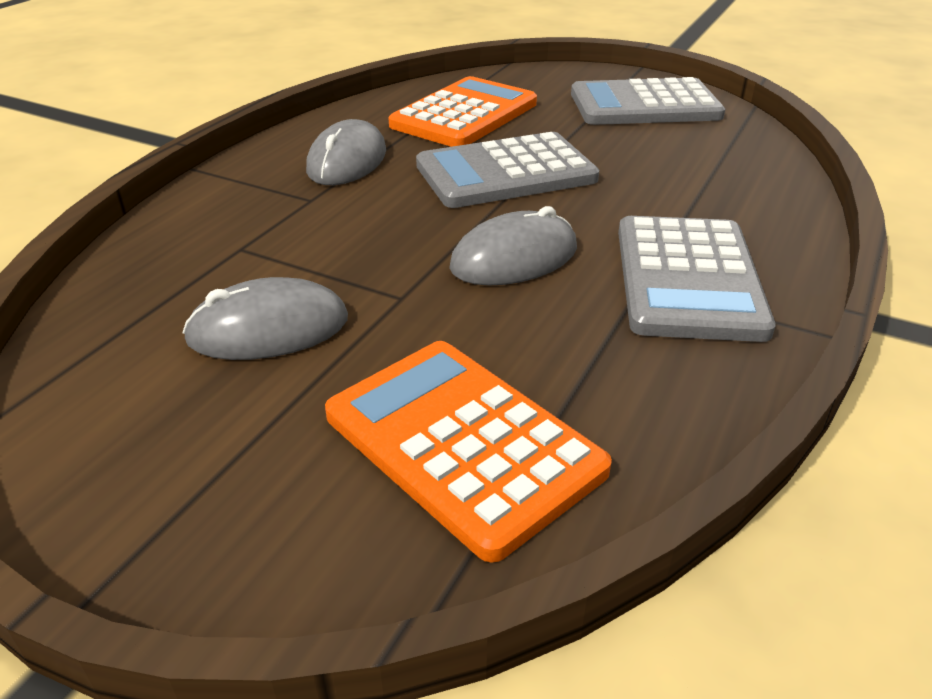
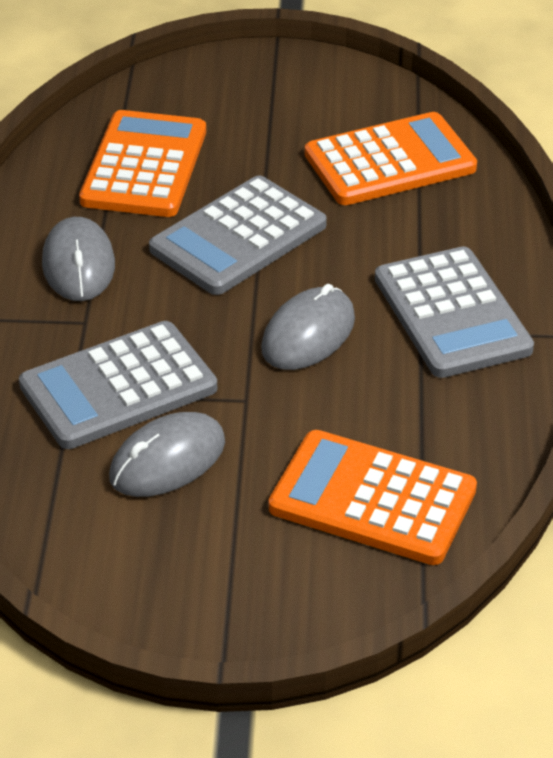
camera: 25 degrees left, 5 degrees up
grey calculator [571,77,725,125] -> grey calculator moved to [19,321,217,449]
none -> orange calculator [305,112,477,205]

